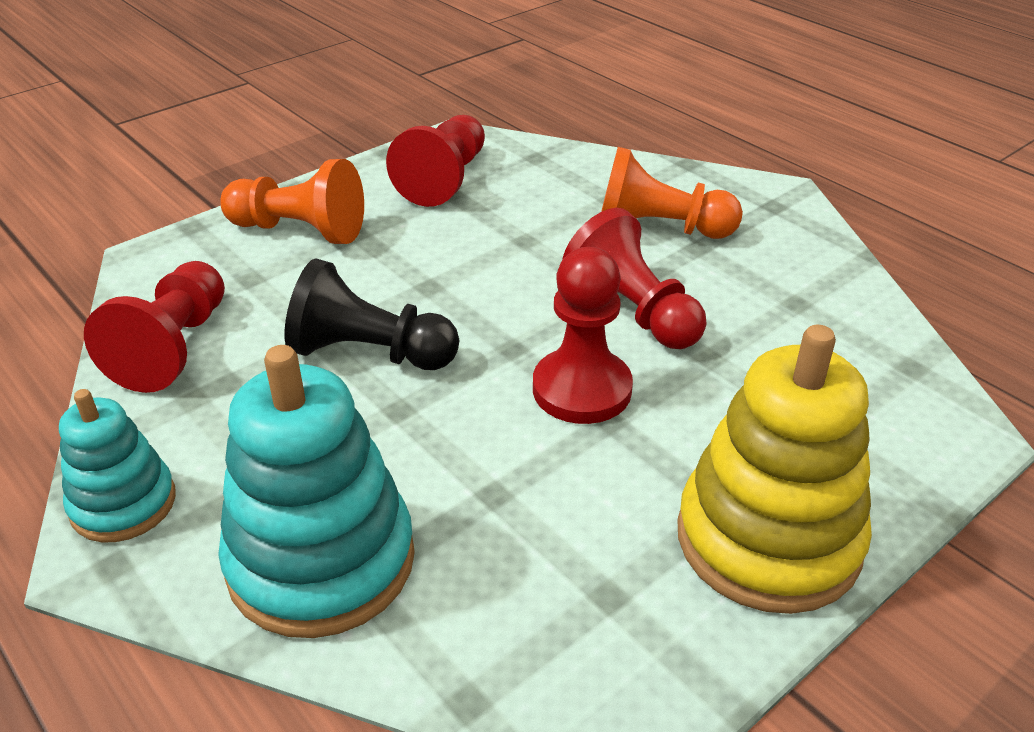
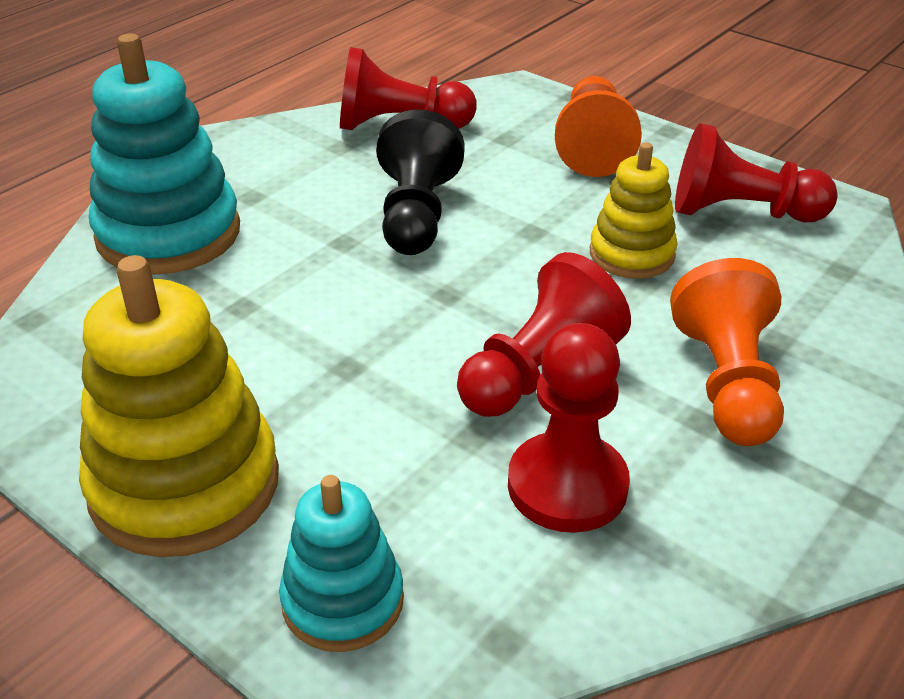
camera: 80 degrees right, 0 degrees up
turquoise stacking toy [59,389,176,542] -> turquoise stacking toy moved to [279,475,404,652]
red pawn [533,247,633,424] -> red pawn moved to [508,323,630,533]
none -> yellow stacking toy [590,142,678,279]

